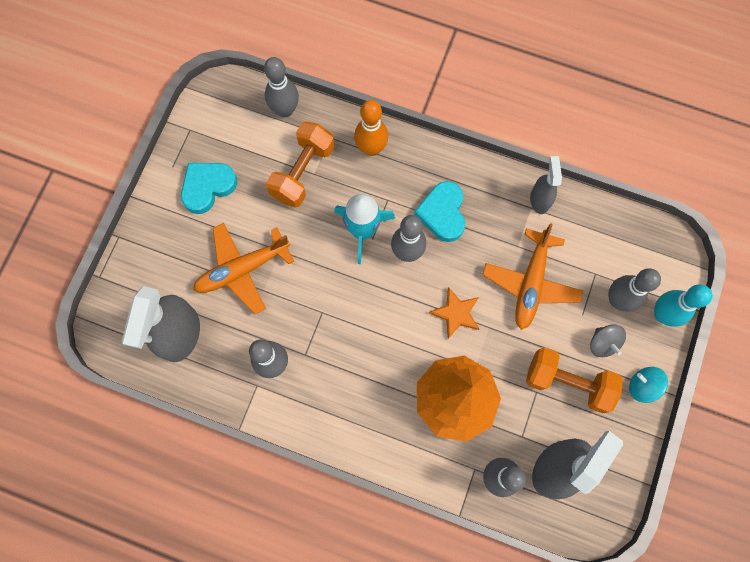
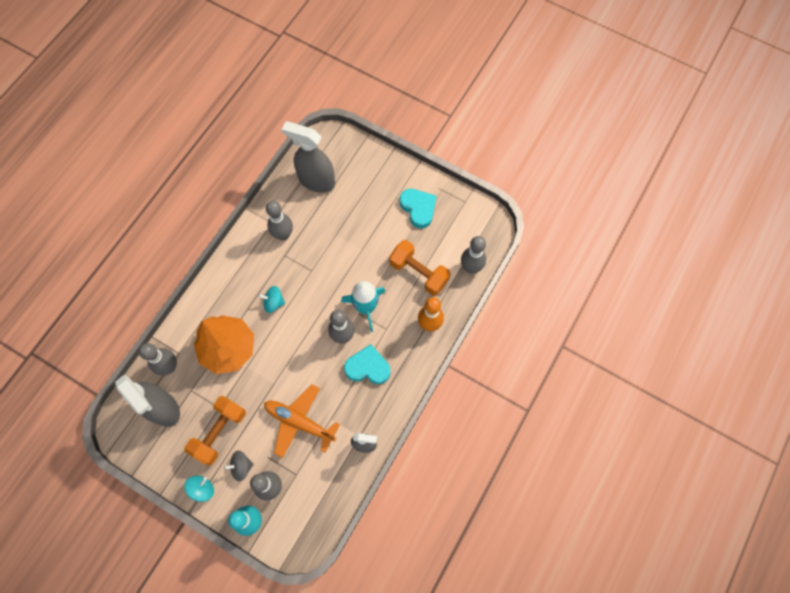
camera: 100 degrees right, 5 degrees down
orange plane [193,223,294,314] -> none
orange star [429,287,479,339] -> none
none -> turquoise spinning top [259,286,285,313]

